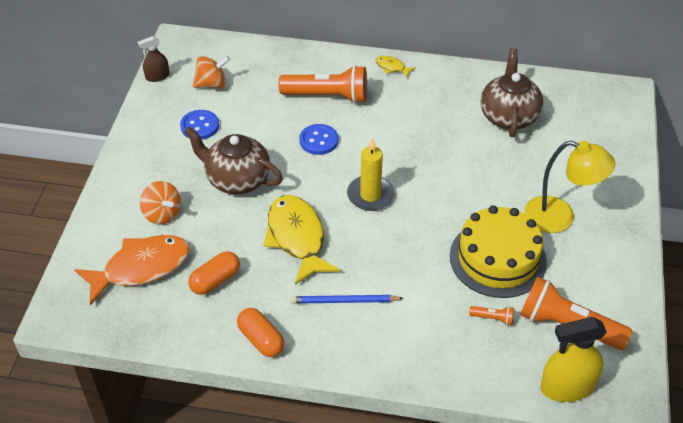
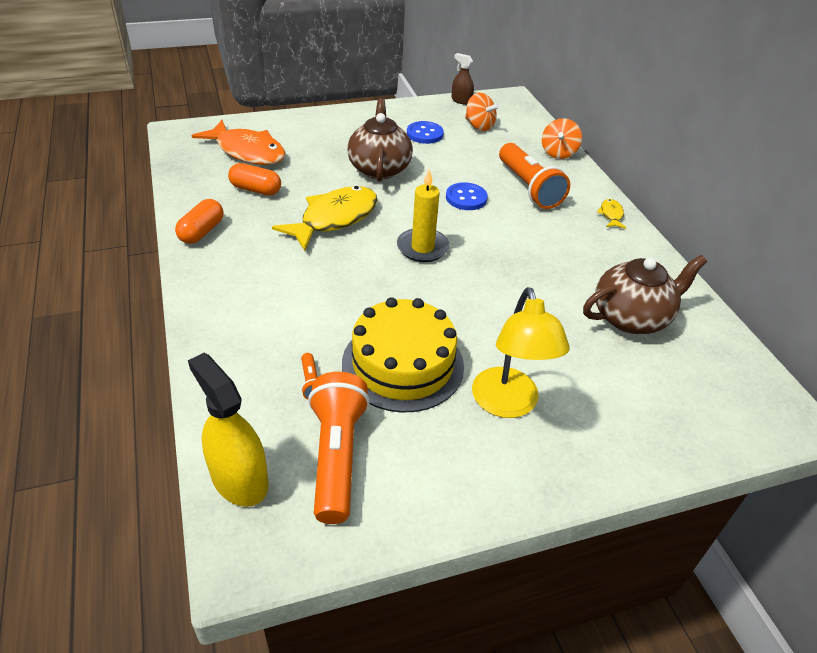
camera: 60 degrees right, 5 degrees down
orange spinning top [140,181,181,224] -> orange spinning top moved to [542,118,582,159]
blue pencil [291,295,403,304] -> none

